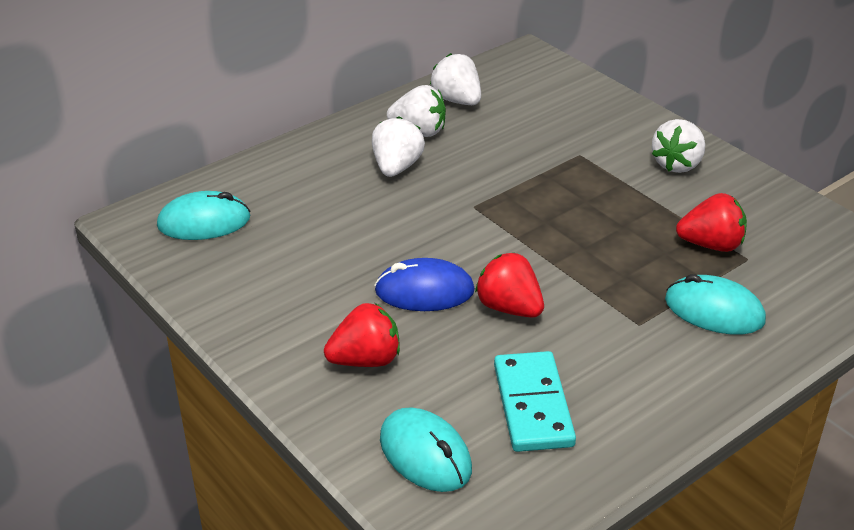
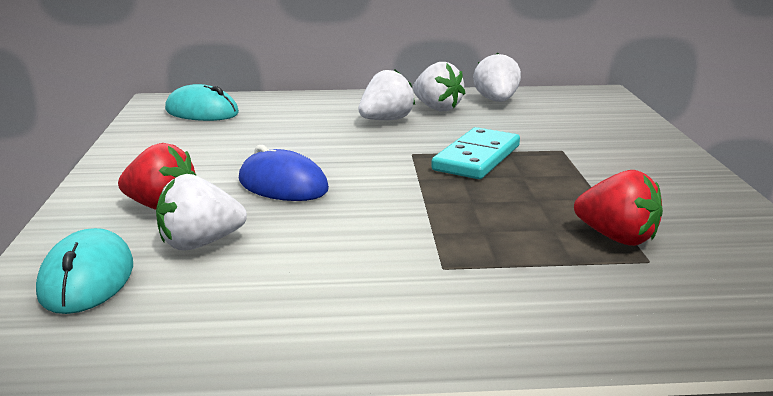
camera: 35 degrees right, 15 degrees down
red strawberry [475,253,544,318] -> none
turquoise domino [494,351,576,452] -> turquoise domino moved to [431,127,520,179]
white strawberry [652,119,705,173] -> white strawberry moved to [156,174,247,250]
turquoise mouse [665,274,766,335] -> none

